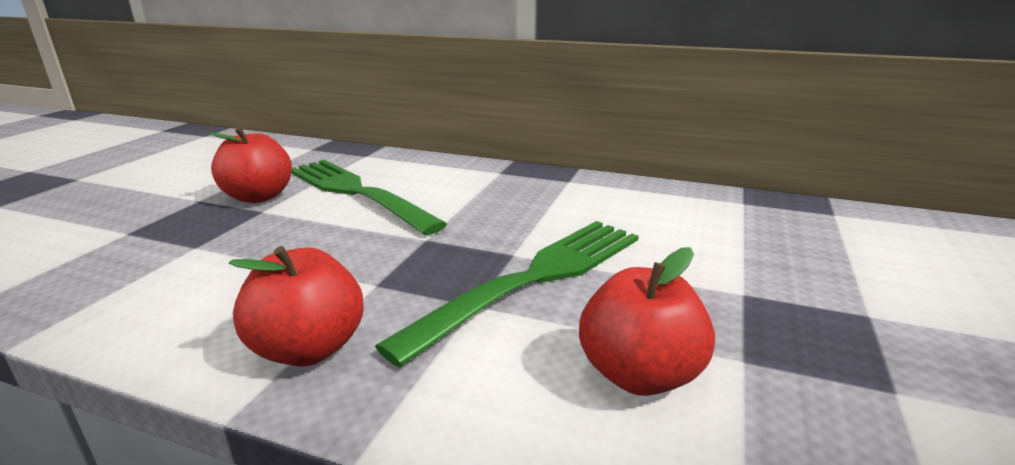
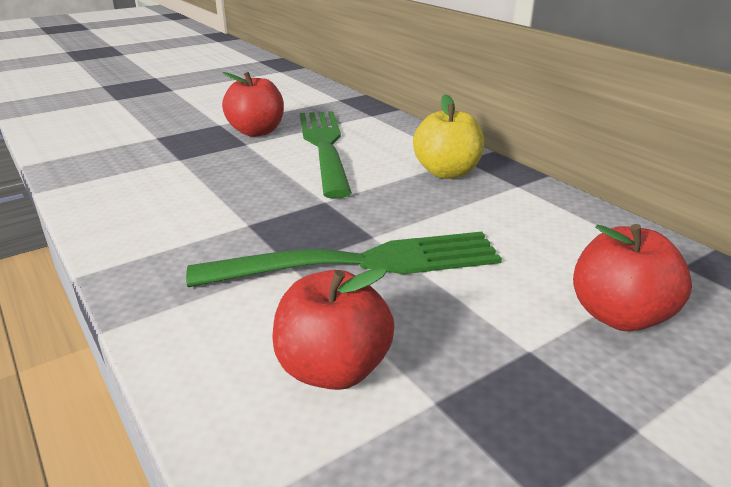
camera: 35 degrees right, 5 degrees up
red apple [229,246,364,366] -> red apple moved to [573,224,692,331]
none -> yellow apple [413,94,484,179]

